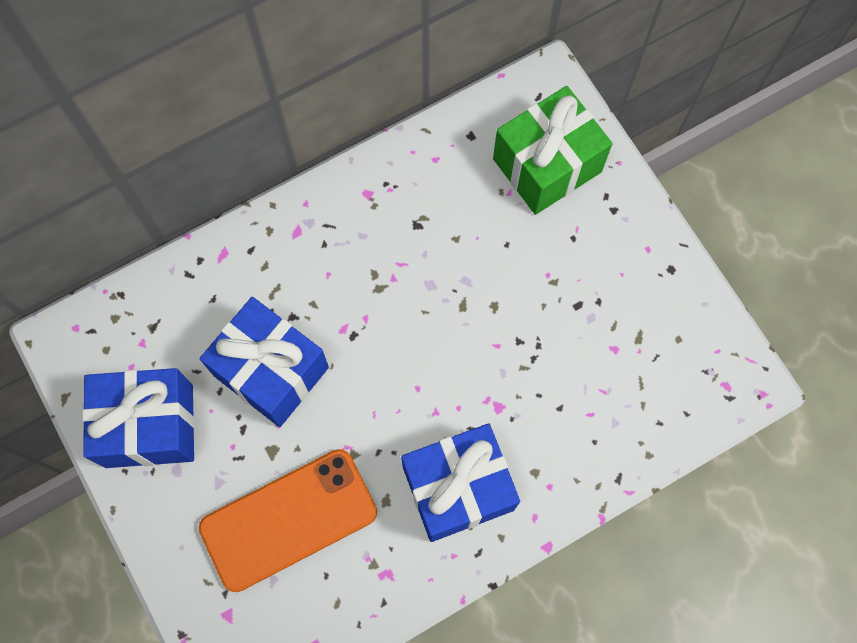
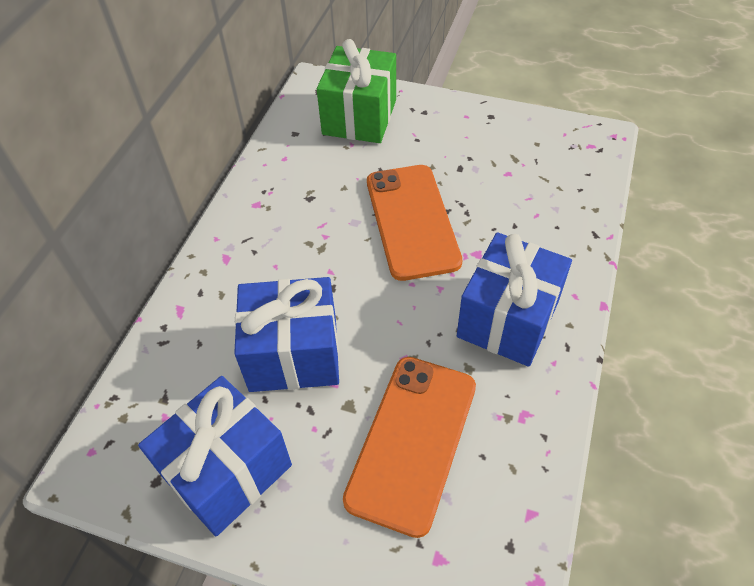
camera: 40 degrees left, 20 degrees down
none -> orange phone [367,165,462,281]

